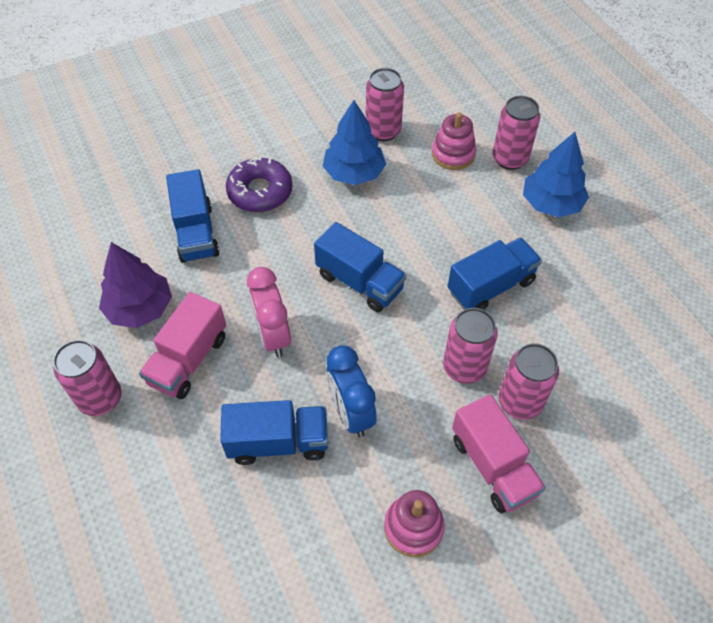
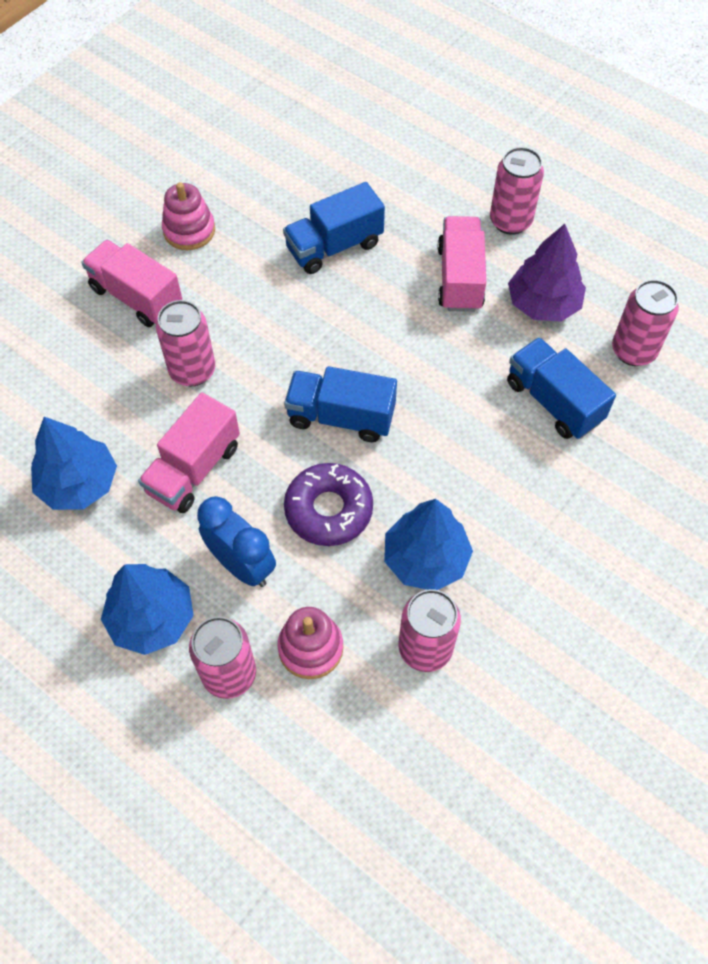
camera: 155 degrees right, 5 degrees up
purple donut [226,156,292,212] -> purple donut moved to [284,463,373,546]
pink clock [247,267,291,357] -> none
blue clock [326,345,376,437] -> blue clock moved to [197,496,276,587]
blue truck [448,237,542,310] -> pink truck [138,392,240,513]
pink can [499,343,559,420] -> pink can moved to [612,280,679,366]
none -> blue tree [31,417,117,510]

